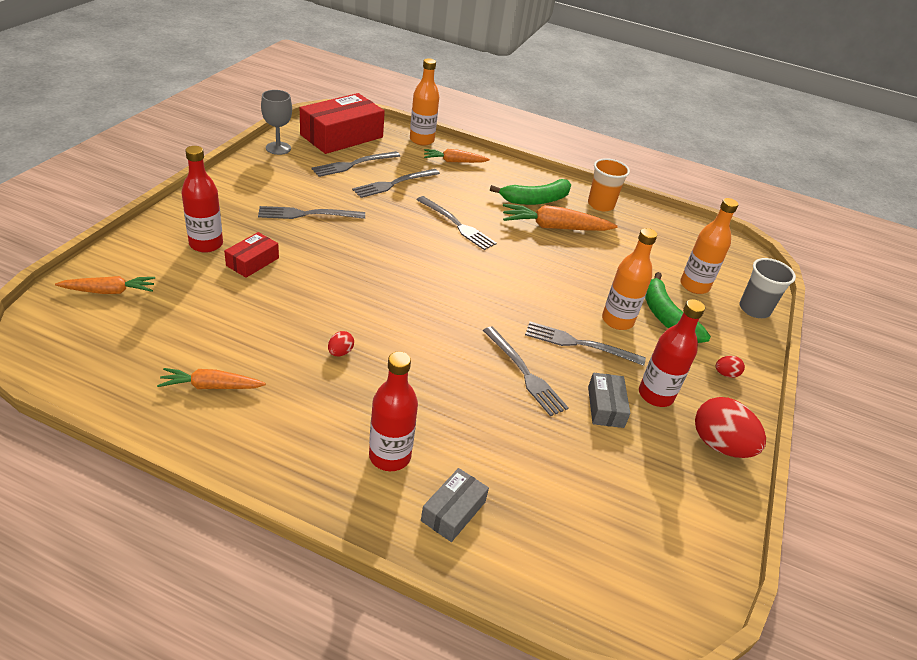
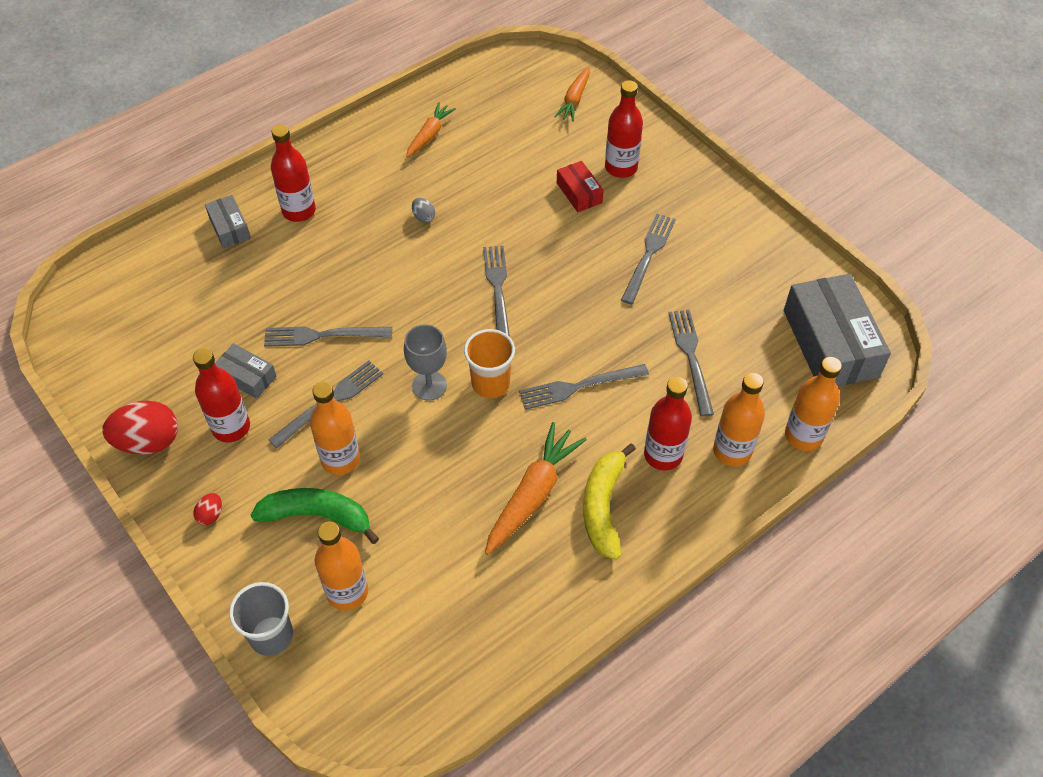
camera: 125 degrees right, 15 degrees up
grey goblet [261,90,292,155] -> grey goblet moved to [404,324,447,401]
red box [300,93,385,154] -> grey box [784,274,891,386]
grey fork [311,151,400,177] -> grey fork moved to [483,246,510,337]
red egg [328,331,354,356] -> grey egg [412,198,435,223]
orange carrot [424,149,490,163] -> orange bottle [713,373,765,466]
green banana [490,179,571,205] -> yellow banana [583,443,636,560]
orange cup [588,158,630,212] -> orange cup moved to [464,329,515,398]
none -> red bottle [644,377,692,470]

